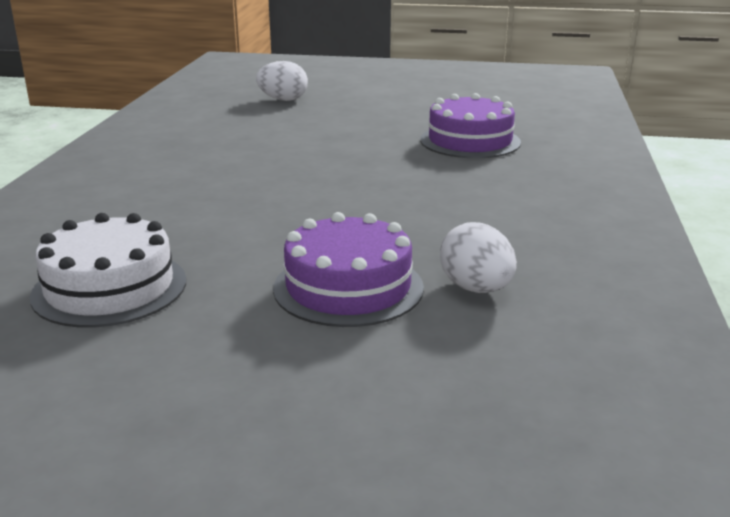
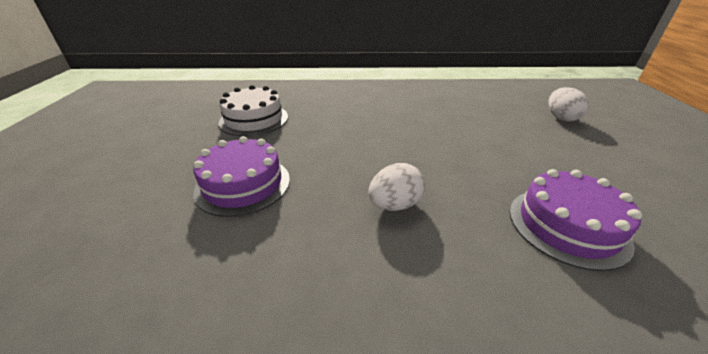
camera: 80 degrees right, 10 degrees up
white egg [440,222,517,293] -> white egg moved to [368,163,425,211]

